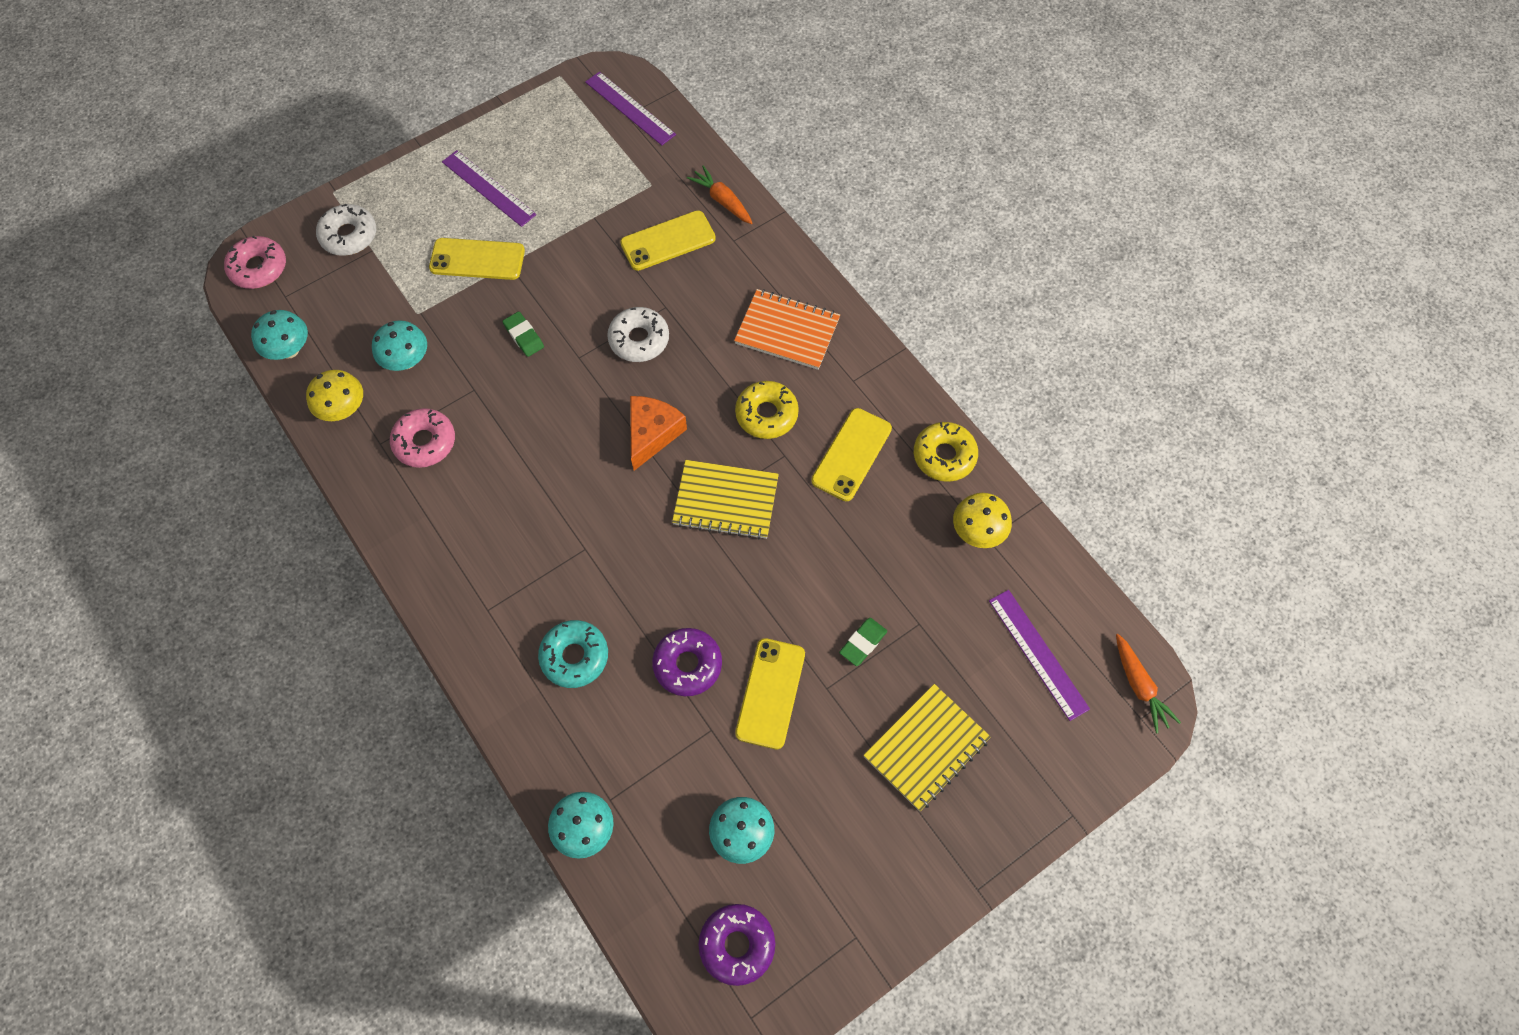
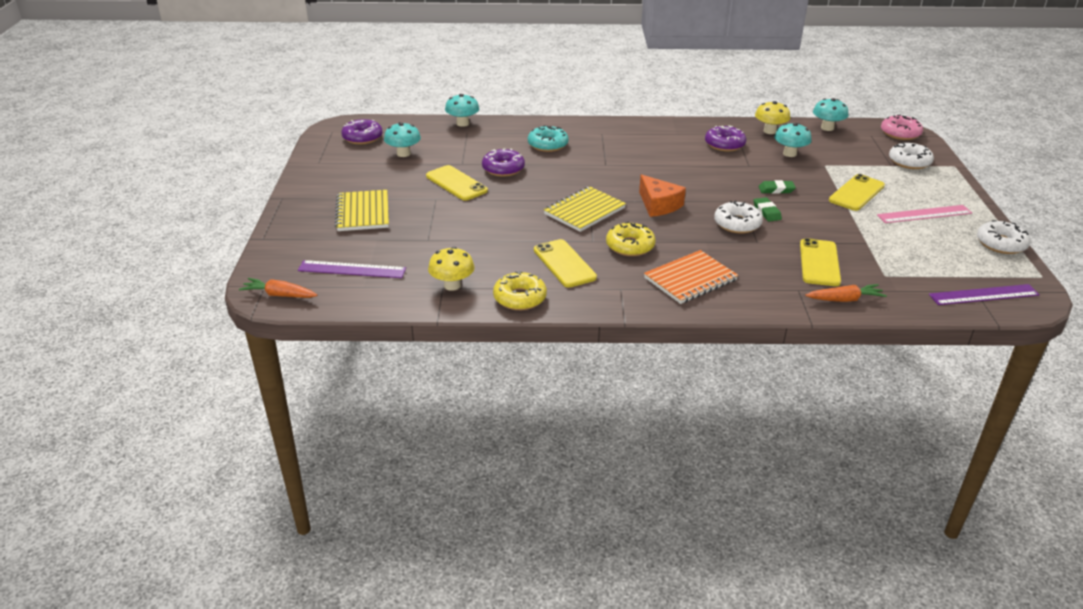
camera: 125 degrees right, 30 degrees down
pink donut [390,408,455,468] -> purple donut [705,125,747,151]
purple ruler [442,150,536,227] -> pink ruler [877,205,972,223]
green eraser [839,618,887,666] -> green eraser moved to [754,197,782,222]
none -> white donut [977,220,1030,254]

